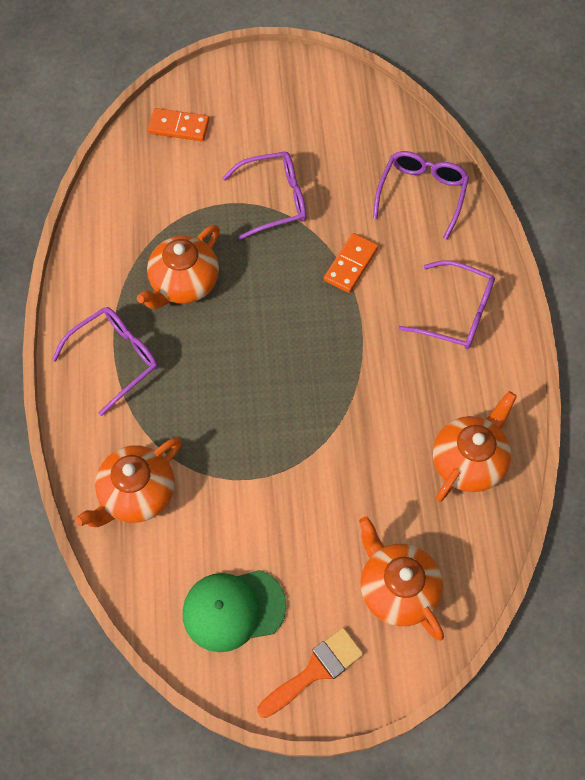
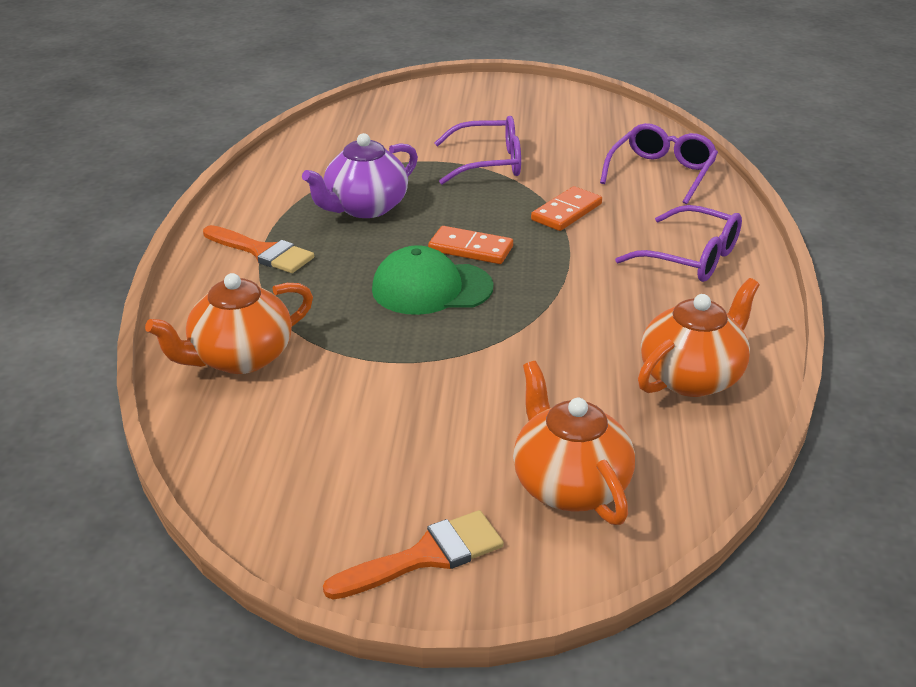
camera: 10 degrees right, 30 degrees down
purple glasses [52,307,158,416] -> orange brush [203,225,314,273]
orange teapot [137,225,220,309] -> purple teapot [302,133,418,218]
orange domino [148,108,209,141] -> orange domino moved to [428,226,513,264]
green cap [182,570,287,652] -> green cap moved to [372,245,494,315]

